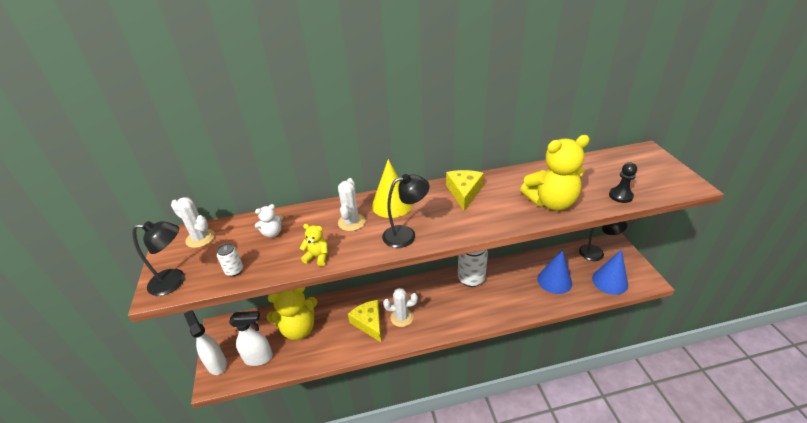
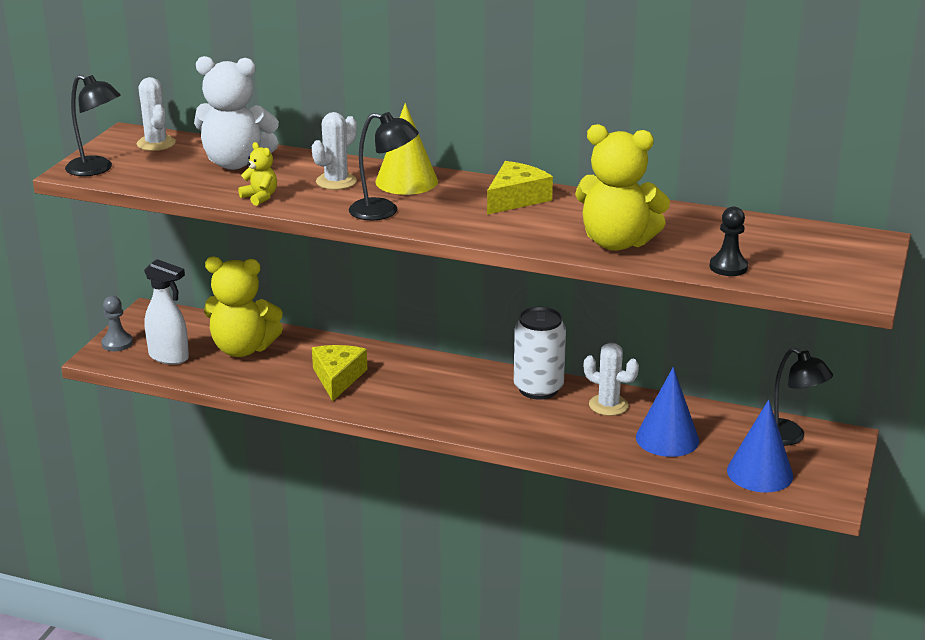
camera: 30 degrees right, 10 degrees down
white spray bottle [184,310,227,375] -> grey pawn [101,296,133,351]
white can [217,243,243,277] -> none
white teddy bear [255,204,283,238] -> white teddy bear [194,56,279,170], size x2.19
white cactus [383,288,418,327] -> white cactus moved to [584,342,639,416]

